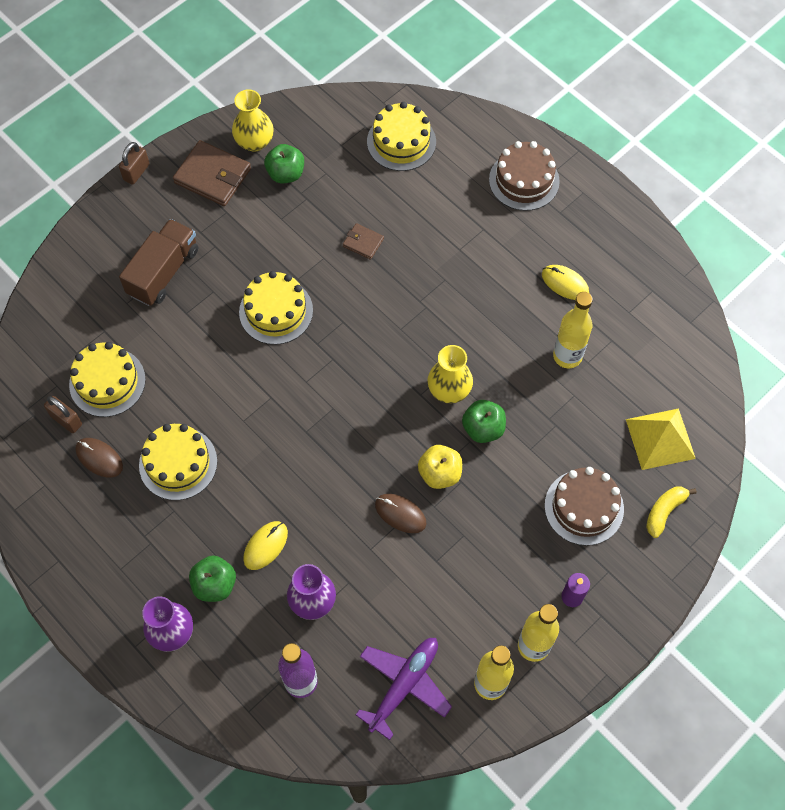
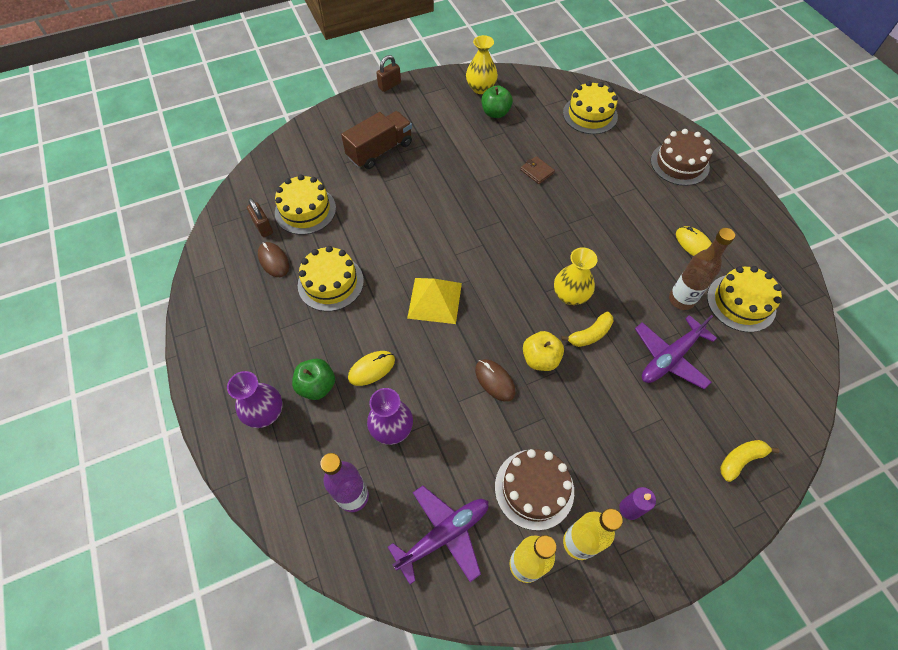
camera: 20 degrees right, 5 degrees down
brown wallet [173,140,251,206] -> none
yellow cake [239,271,313,345] -> yellow cake moved to [707,266,782,332]
green apple [462,400,506,443] -> yellow banana [561,312,614,347]
brown cake [545,467,624,546] -> brown cake moved to [495,449,574,531]
yellow bottle [553,292,593,368] -> brown bottle [669,228,735,310]
yellow pyramid [626,408,696,470] -> yellow pyramid moved to [407,278,462,324]
none -> purple plane [635,315,717,390]

